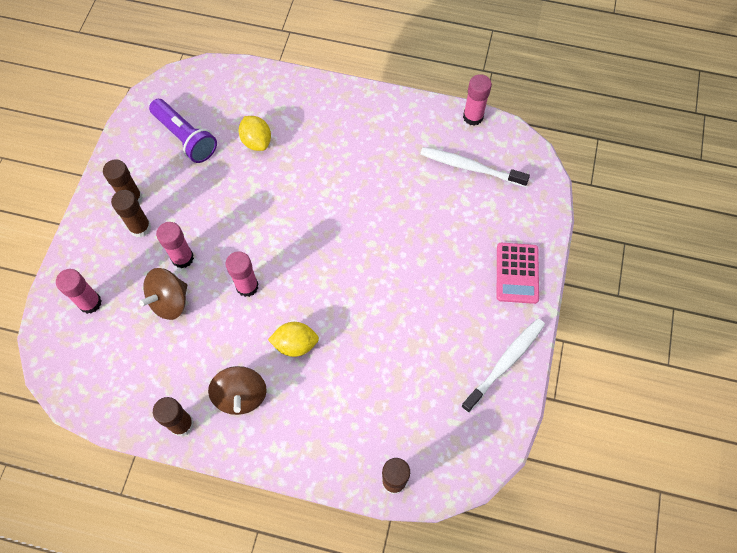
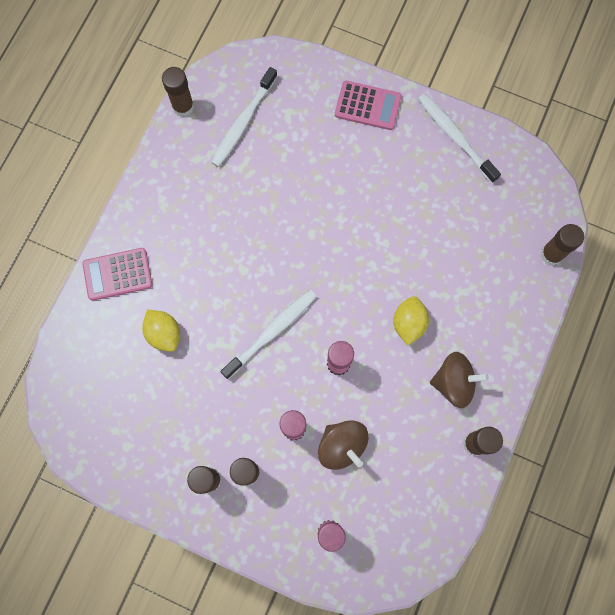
camera: 80 degrees left, 10 degrees up
purple flashlight [149,99,217,163] -> none
yellow lemon [239,116,271,151] -> yellow lemon turned 75 degrees clockwise [142,310,180,352]
pink glue stick [463,74,492,126] -> brown glue stick [162,67,194,117]
none -> pink calculator [82,248,152,301]
none -> white toothbrush [220,290,317,379]

